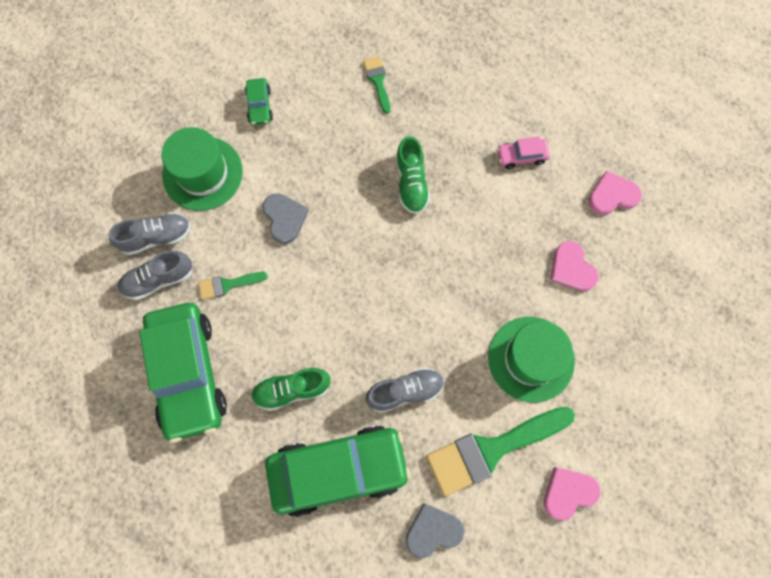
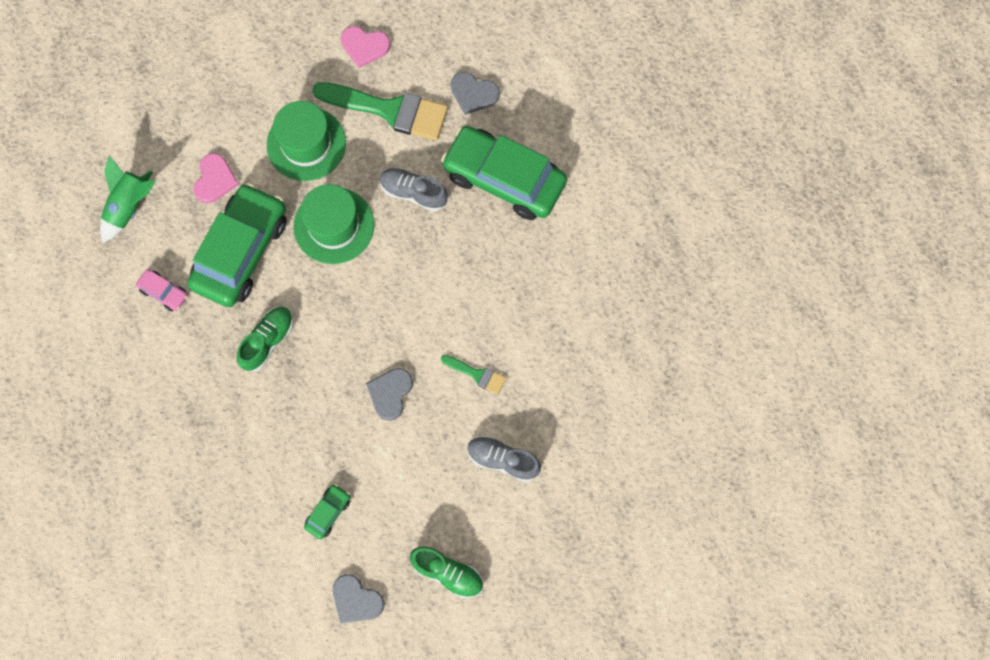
camera: 140 degrees left, 0 degrees up
grey shoe [118,250,193,300] -> none
green car [139,303,227,443] -> green car moved to [188,183,287,307]
green hat [162,127,243,211] -> green hat moved to [293,184,374,264]
green shoe [251,368,331,411] -> green shoe moved to [410,546,483,598]
green brush [363,56,391,114] -> none
pink heart [589,171,642,215] -> green rocket [100,155,155,243]
none -> grey heart [333,574,384,623]

